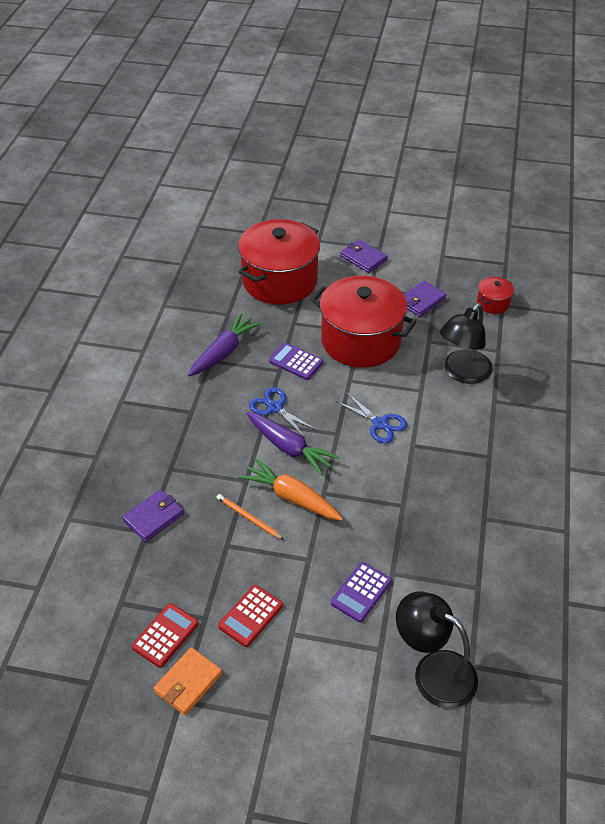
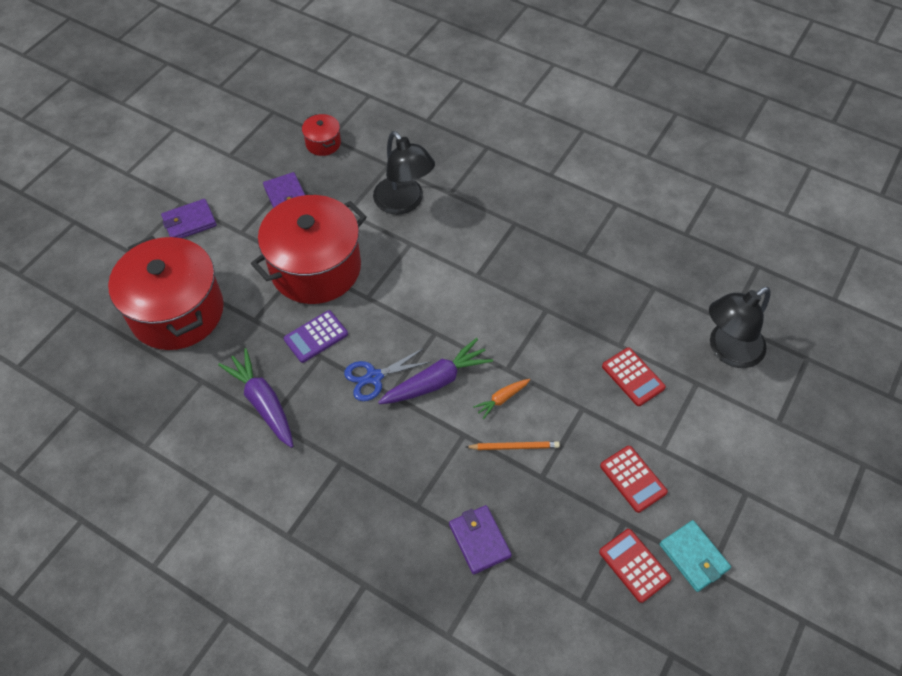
camera: 70 degrees left, 10 degrees up
orange wallet [153,647,222,715] -> turquoise wallet [660,520,731,592]
orange pencil [216,494,284,540] -> orange pencil turned 150 degrees counterclockwise [466,441,560,450]
orange carrot [239,458,343,521] -> orange carrot [473,379,530,419], size x0.53
purple calculator [331,562,392,622] -> red calculator [602,347,666,406]
blue scissors [337,392,407,443] -> none

